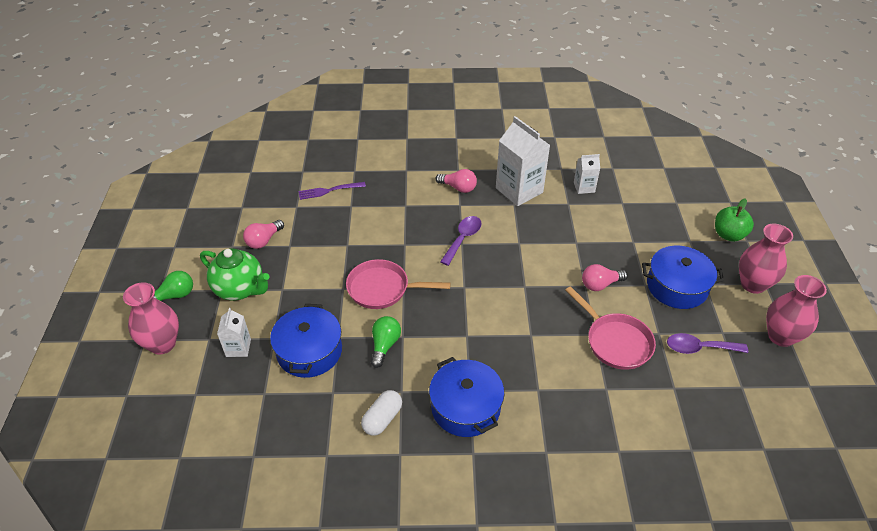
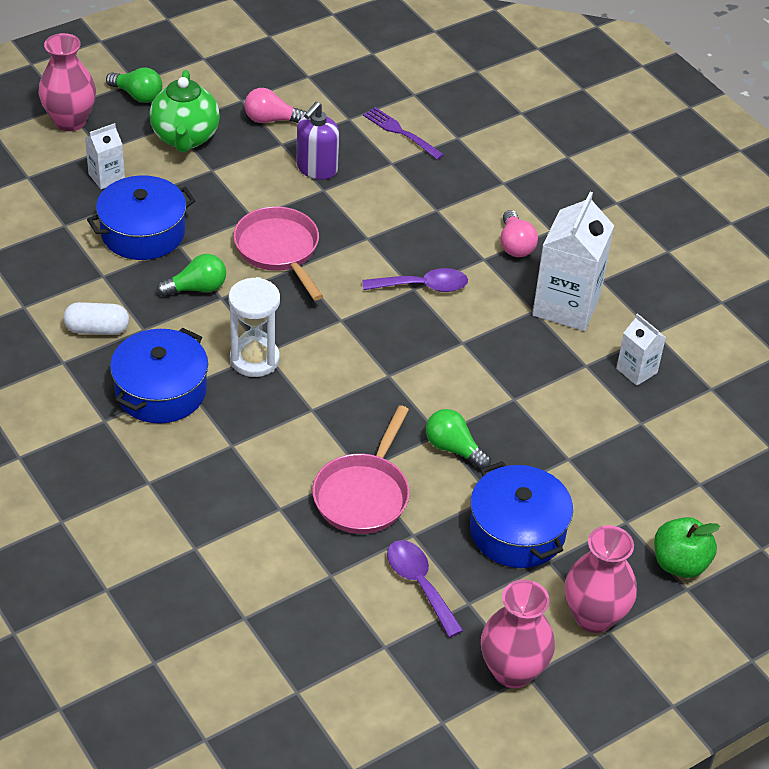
camera: 55 degrees right, 0 degrees up
pink light bulb [582,264,628,291] -> green light bulb [426,409,491,470]
none -> white hourglass [228,277,280,377]
none -> purple soap dispenser [297,102,339,180]

